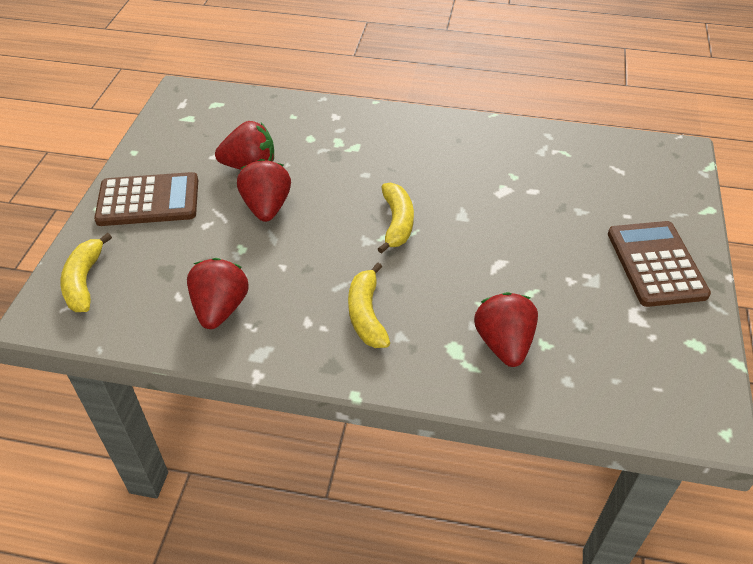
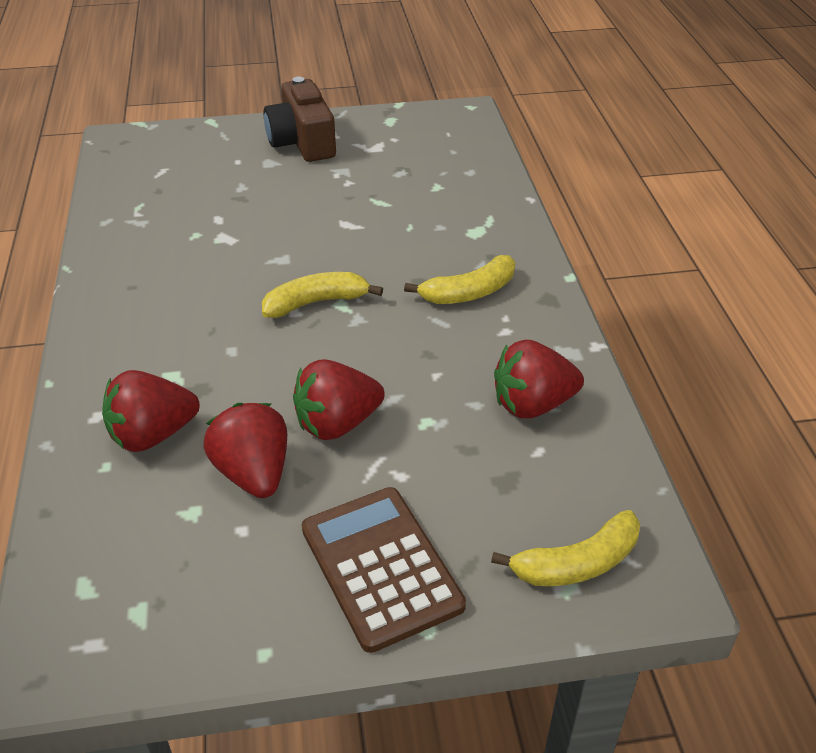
camera: 110 degrees left, 5 degrees down
red strawberry [474,292,538,367] -> red strawberry moved to [102,370,200,452]
brown calculator [608,221,711,307] -> brown camera [264,77,336,162]

